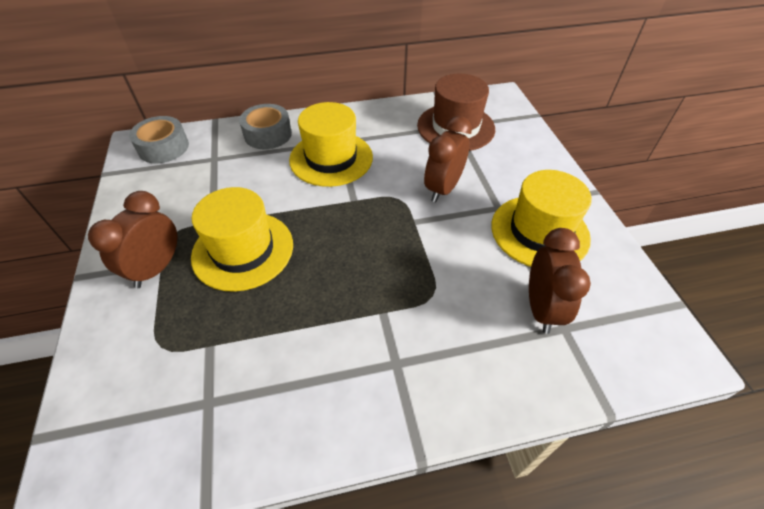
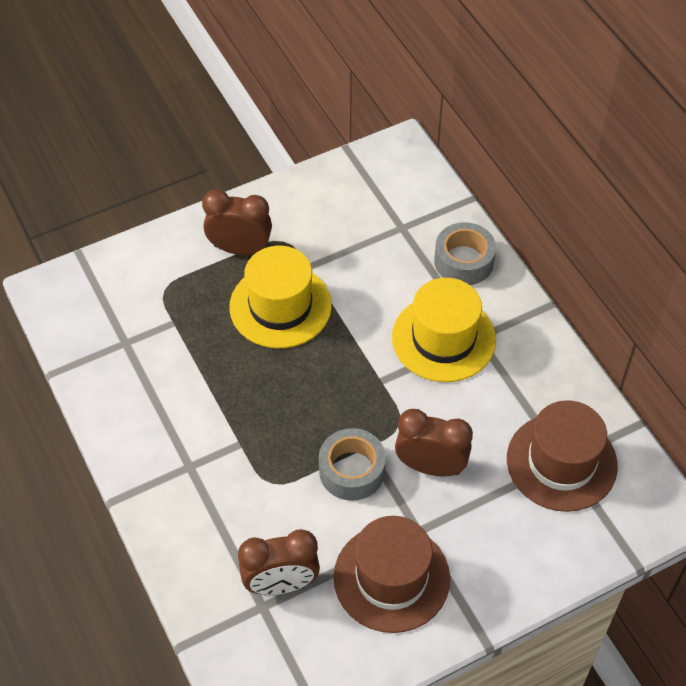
camera: 75 degrees right, 5 degrees up
grey tape [129,116,189,163] -> grey tape moved to [319,428,386,501]
yellow hat [491,170,592,267] -> brown hat [333,516,450,633]

